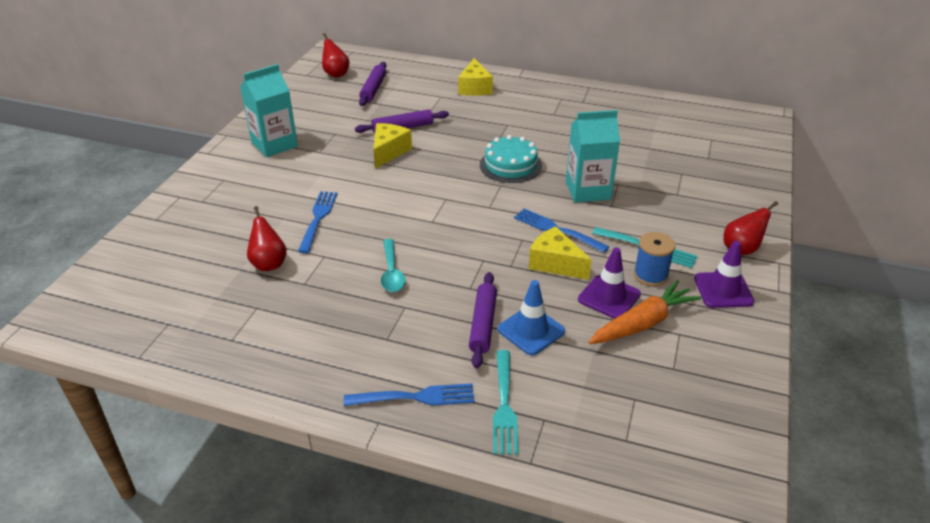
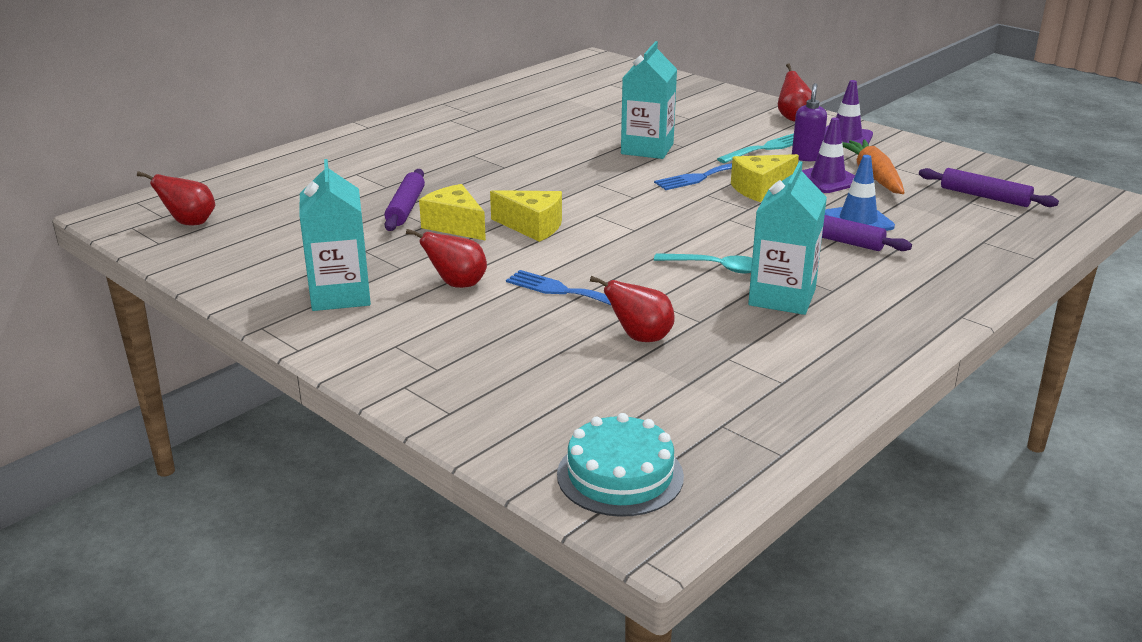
camera: 65 degrees left, 10 degrees down
blue fork [344,383,475,406] -> none
purple rolling pin [359,62,386,106] -> purple rolling pin moved to [919,168,1059,207]
yellow cheese [458,58,493,96] -> yellow cheese moved to [490,190,562,242]
turquoise cake [480,135,542,183] -> turquoise cake moved to [557,413,684,517]
turquoise fork [493,350,518,455] -> none
blue spool [634,232,675,286] -> purple soap dispenser [792,83,827,161]
none -> red pear [406,229,487,288]
none -> turquoise carton [748,161,827,315]

